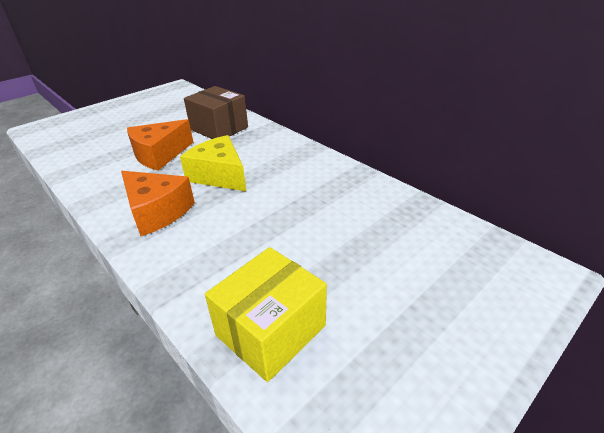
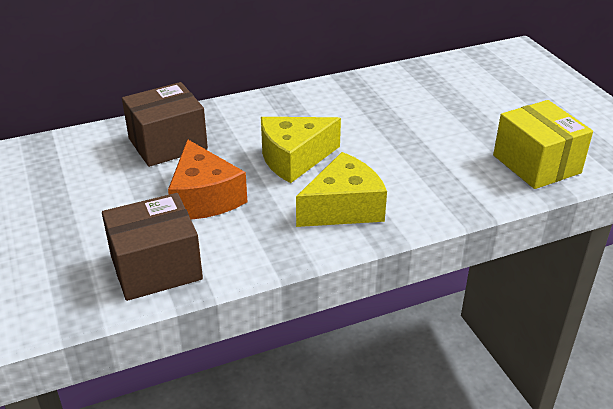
camera: 70 degrees left, 0 degrees up
orange cheese [121,171,195,236] -> yellow cheese [296,152,387,227]
none -> brown box [102,193,203,301]

